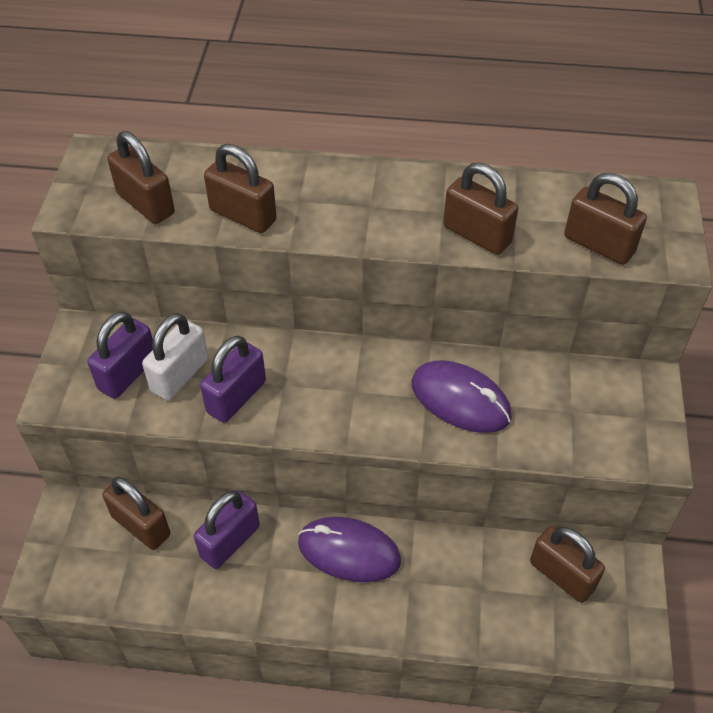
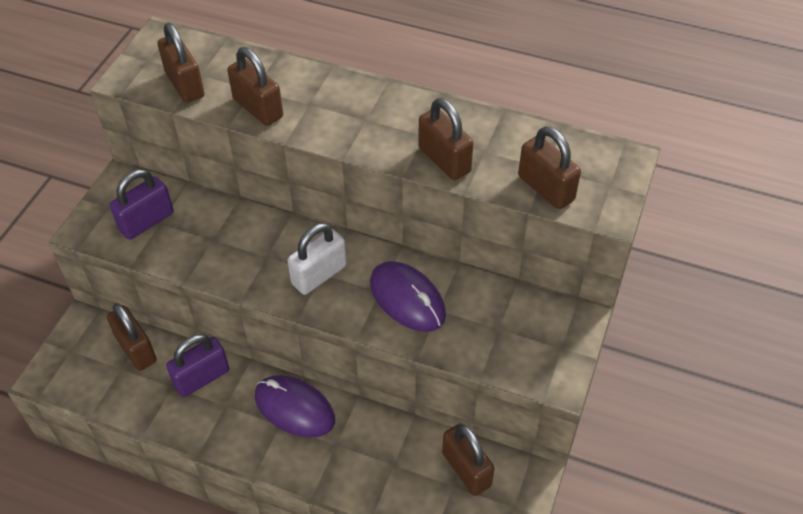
camera: 15 degrees right, 0 degrees up
white padlock [142,313,208,400] -> white padlock moved to [287,223,347,295]
purple padlock [200,336,266,423] -> none

